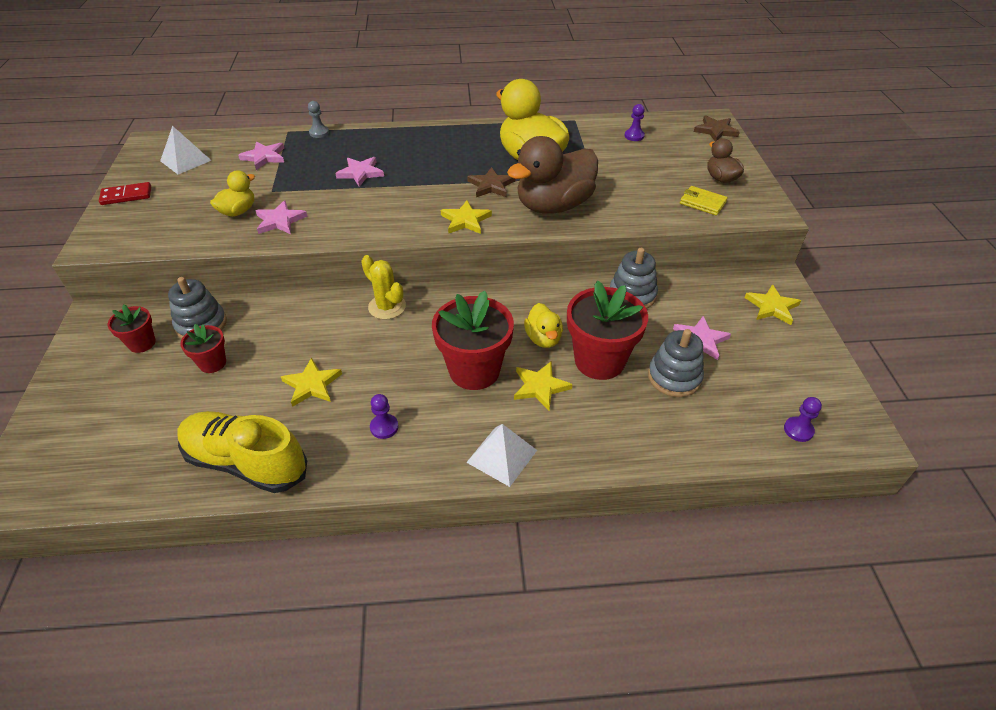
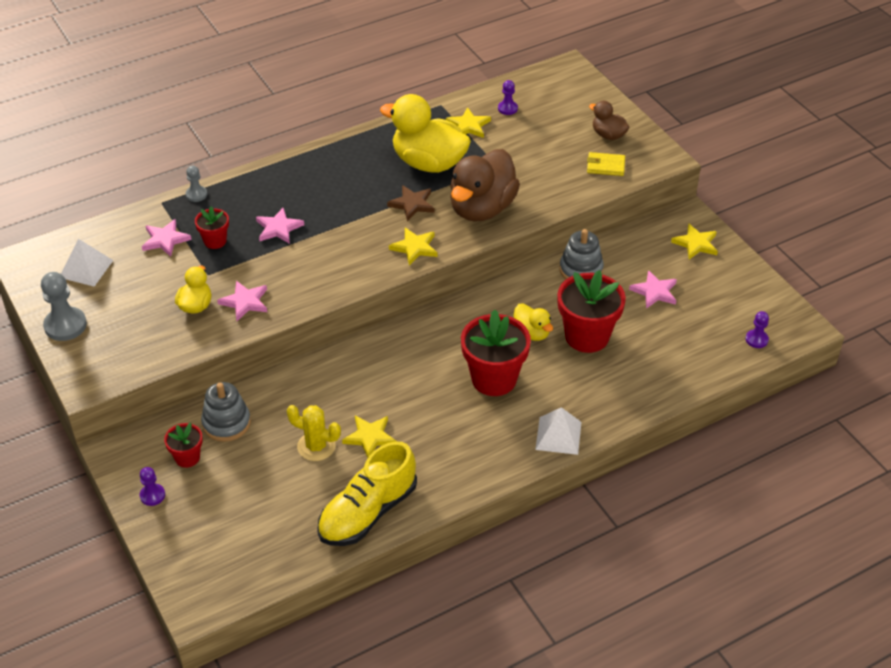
camera: 25 degrees left, 0 degrees up
red domino [99,182,151,205] -> grey pawn [41,272,87,341]
yellow shoe [178,411,307,493] -> yellow shoe turned 45 degrees counterclockwise [317,441,417,546]
red flower pot [180,324,226,373] -> red flower pot moved to [195,207,229,249]
yellow cactus [361,255,406,320] -> yellow cactus moved to [287,405,341,461]
purple pawn [370,394,399,439] -> purple pawn moved to [140,467,165,506]
yellow star [514,362,573,410] -> yellow star moved to [446,107,491,138]
grey stacking toy [648,329,704,397] -> none
brown star [694,116,740,141] -> none

